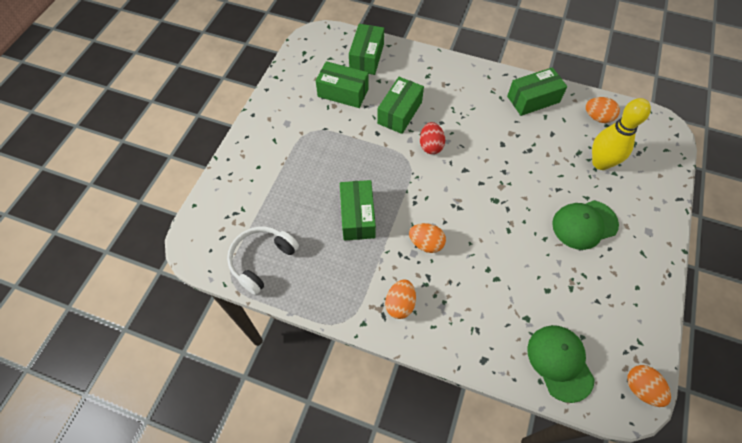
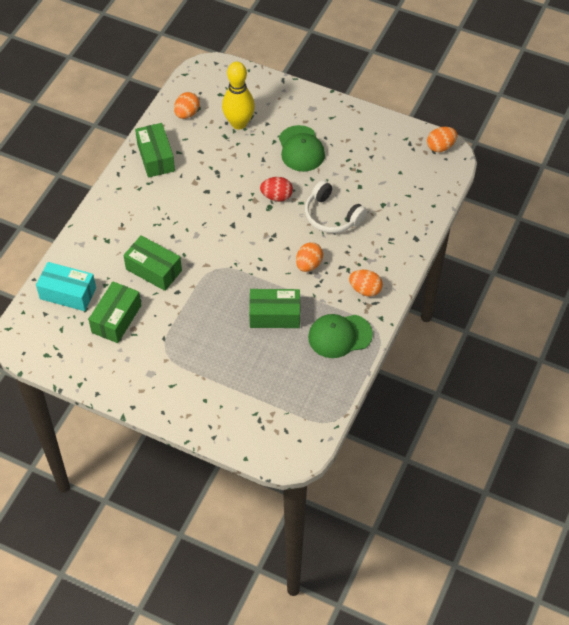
camera: 85 degrees left, 5 degrees down
white headphones [227,226,299,295] -> white headphones moved to [305,180,367,233]
green box [349,24,384,75] -> turquoise box [36,262,96,311]
red egg [420,122,445,154] -> red egg moved to [260,177,293,202]
green cap [527,325,595,403] -> green cap moved to [308,314,373,358]

